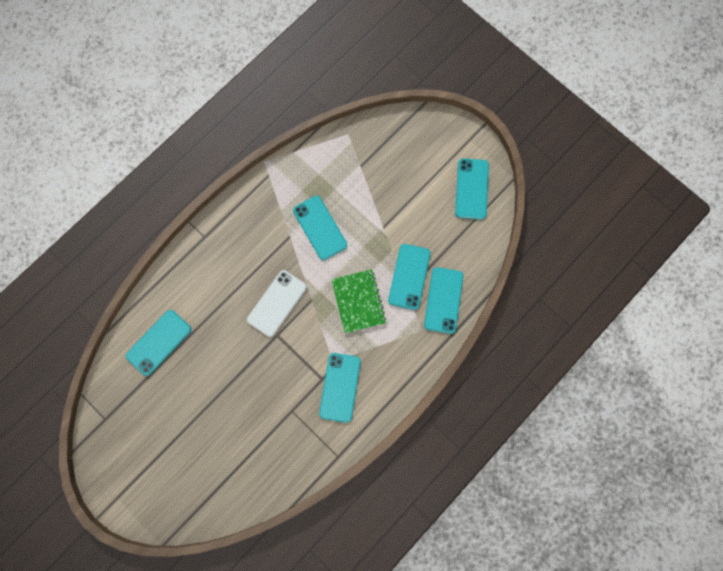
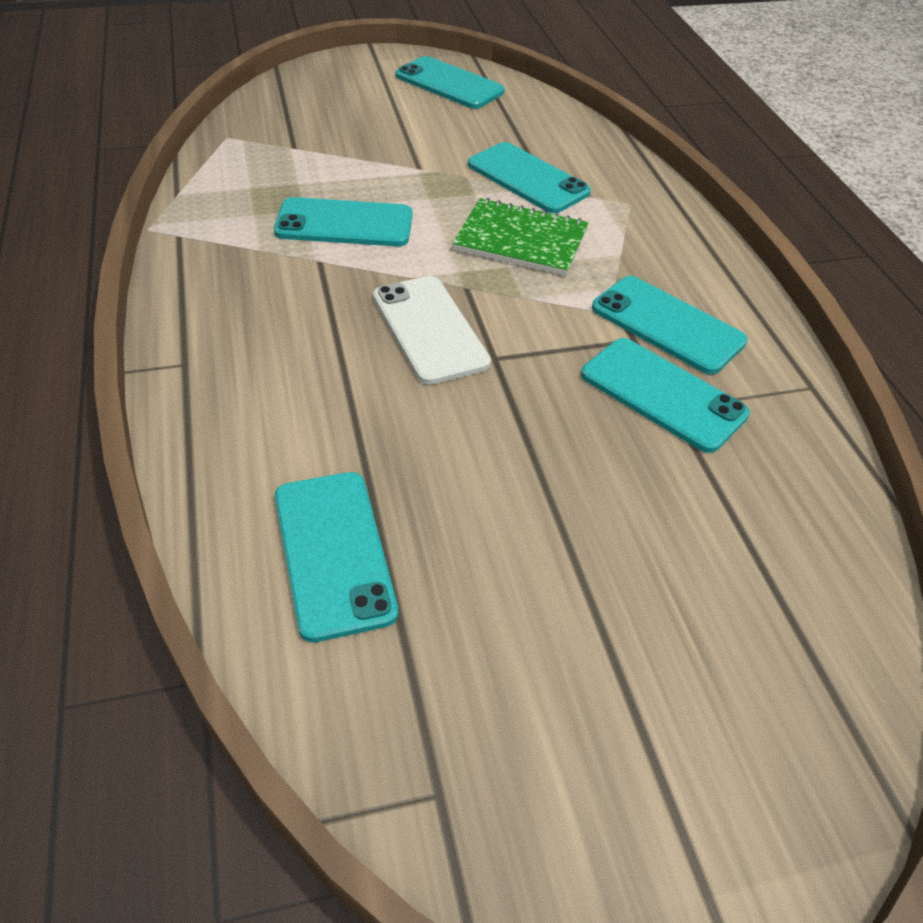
camera: 60 degrees left, 30 degrees down
turquoise phone [424,267,463,334] -> turquoise phone moved to [581,338,750,453]

